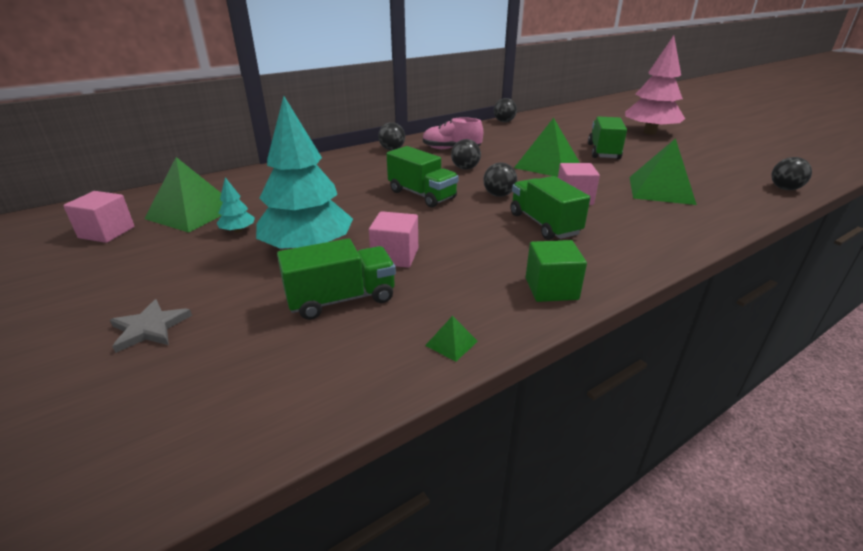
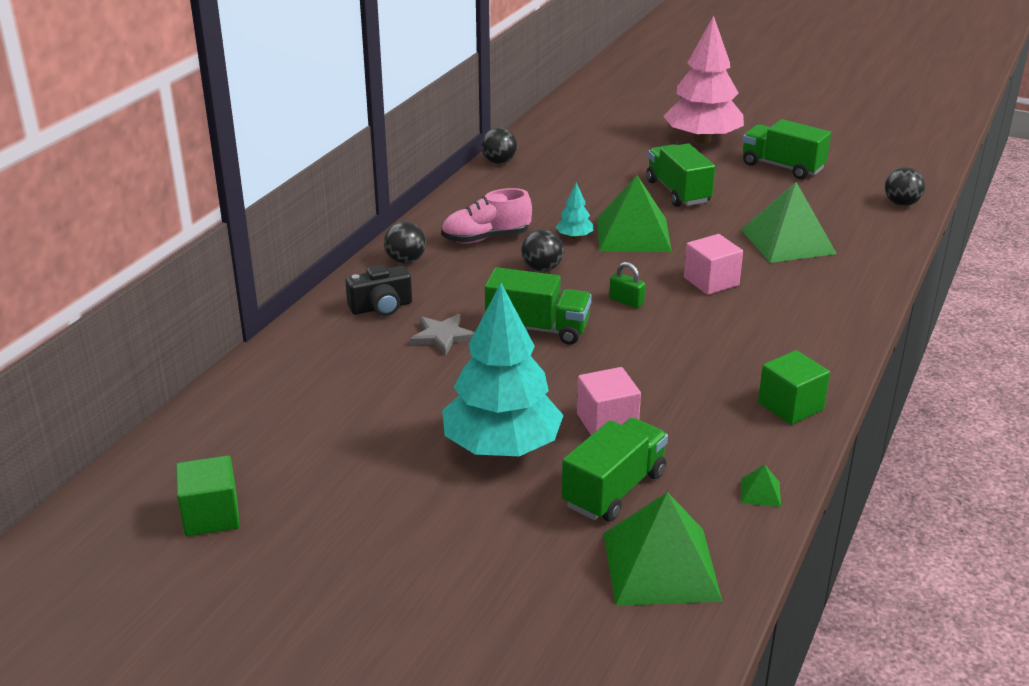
camera: 30 degrees left, 0 degrees up
pink cube [63,191,134,243] -> green cube [176,455,240,536]
grey star [110,299,192,353] -> grey star moved to [410,314,475,356]
green pyramid [144,157,223,233] -> green pyramid moved to [604,492,722,606]
turquoise tree [217,177,255,233] -> turquoise tree moved to [556,183,594,239]
black ball [483,162,517,197] -> green padlock [609,262,645,308]
green truck [510,176,590,240] -> green truck moved to [743,119,831,179]
none -> black camera [345,265,412,316]

